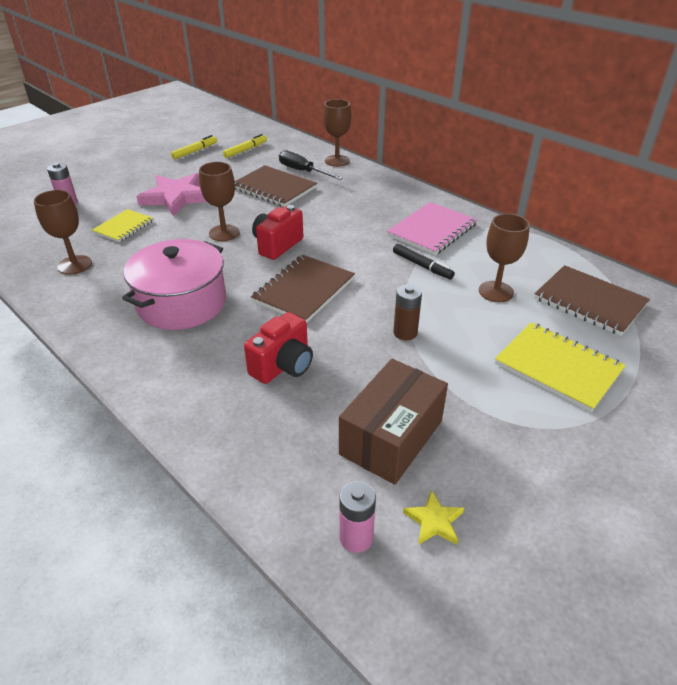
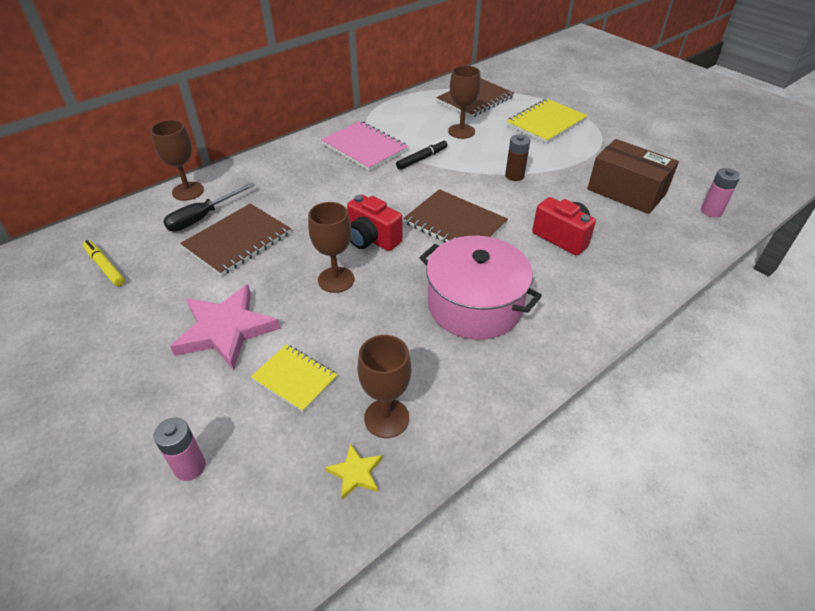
camera: 85 degrees left, 5 degrees up
yellow marker [171,135,217,159] -> none
yellow star [403,490,464,545] -> yellow star moved to [325,443,382,500]

